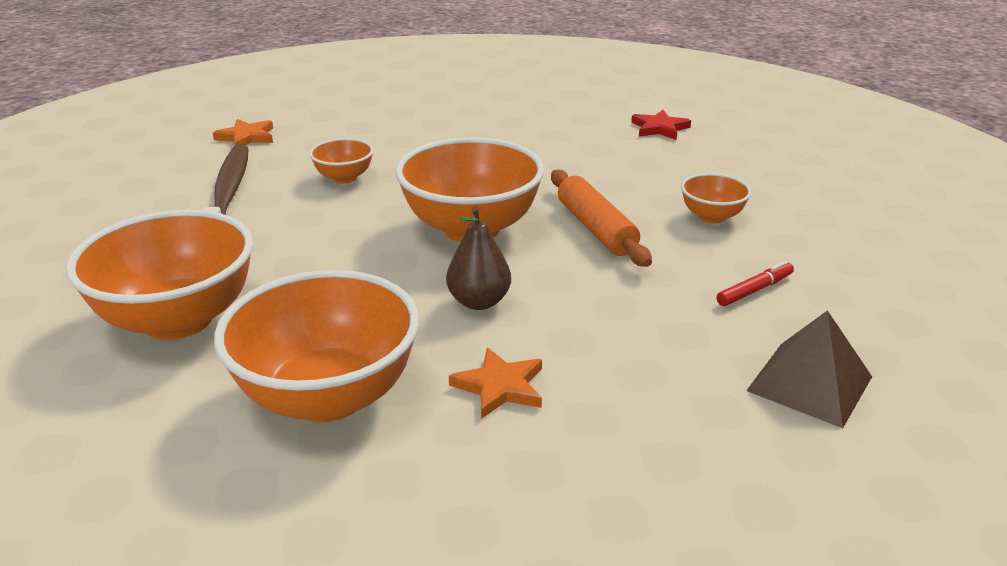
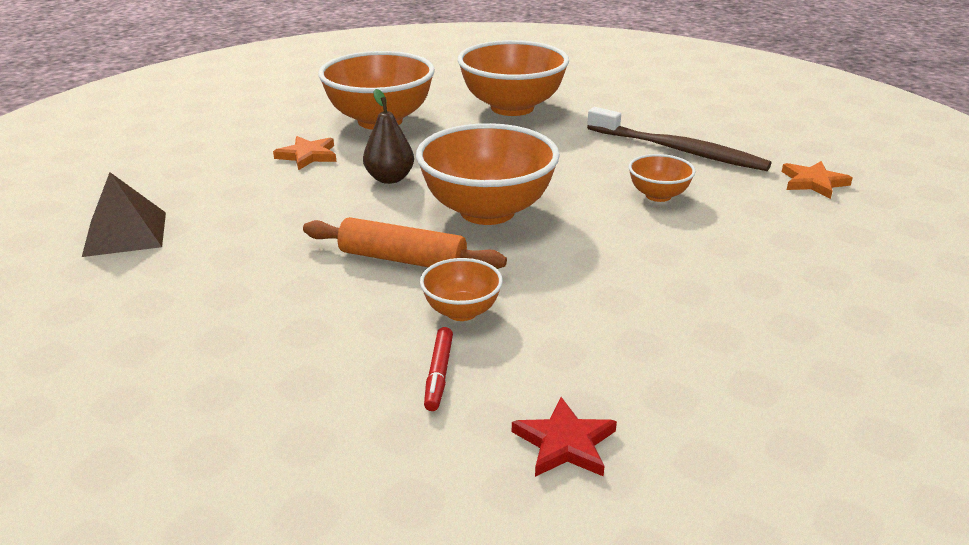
camera: 130 degrees right, 0 degrees up
orange bowl [681,173,751,224] -> orange bowl moved to [420,258,503,321]
red marker [716,261,794,306] -> red marker moved to [424,327,453,411]

